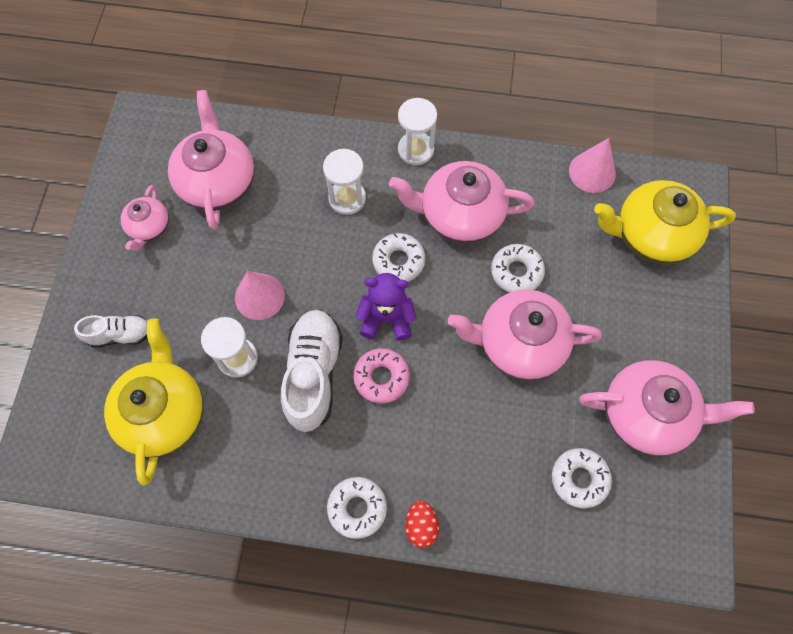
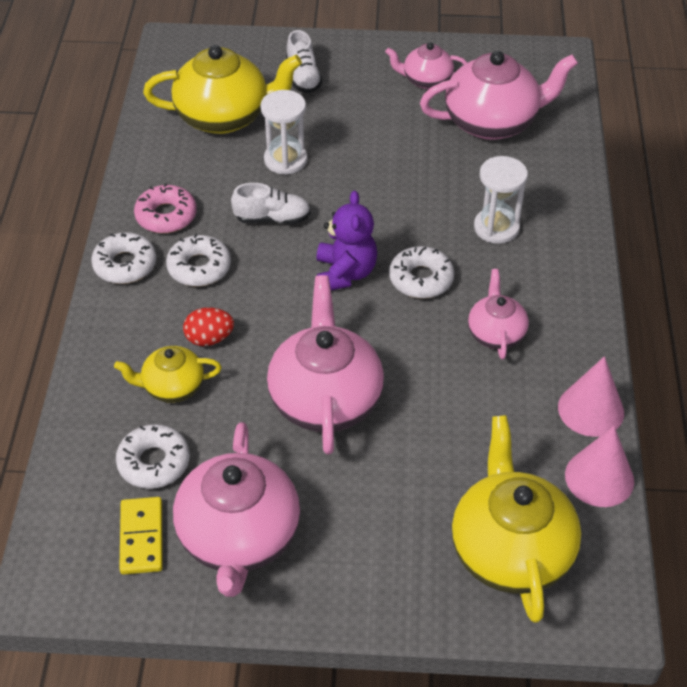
camera: 85 degrees right, 20 degrees down
pink cone [235,271,285,320] -> pink cone moved to [558,356,624,437]
white shoe [281,310,343,432] -> white shoe [231,183,311,224], size x0.56
pink donut [353,348,410,404] -> pink donut moved to [134,183,197,233]
pink teapot [389,161,535,244] -> pink teapot [468,269,529,359], size x0.55
white hourglass [398,98,437,165] -> none
red egg [405,500,439,548] -> red egg moved to [183,308,234,346]
white donut [491,244,545,293] -> white donut moved to [166,233,231,287]
none -> yellow teapot [114,346,222,402]
none -> yellow domino [119,497,163,575]

